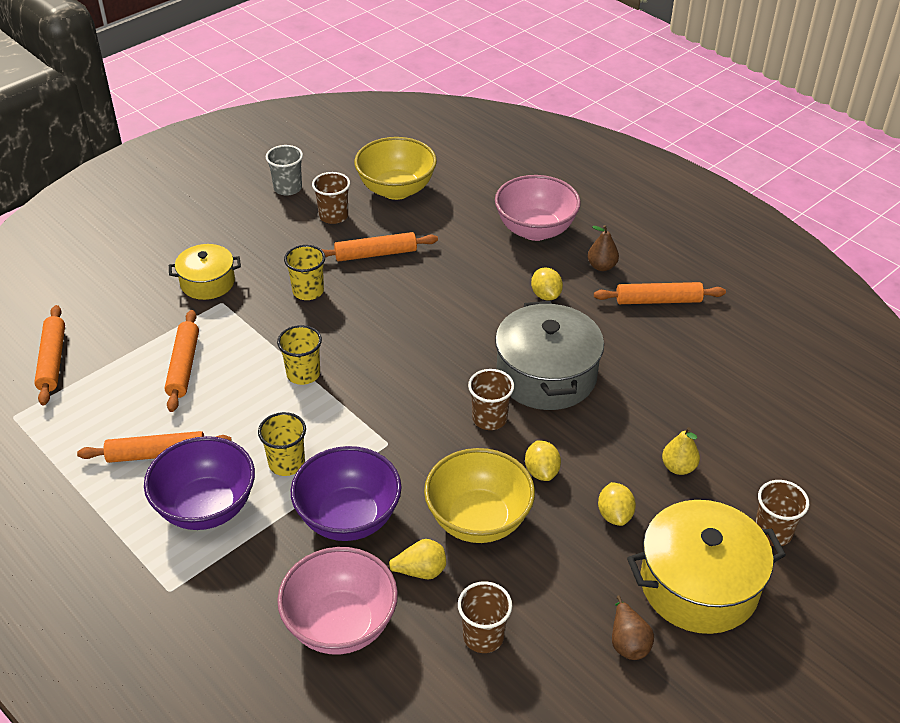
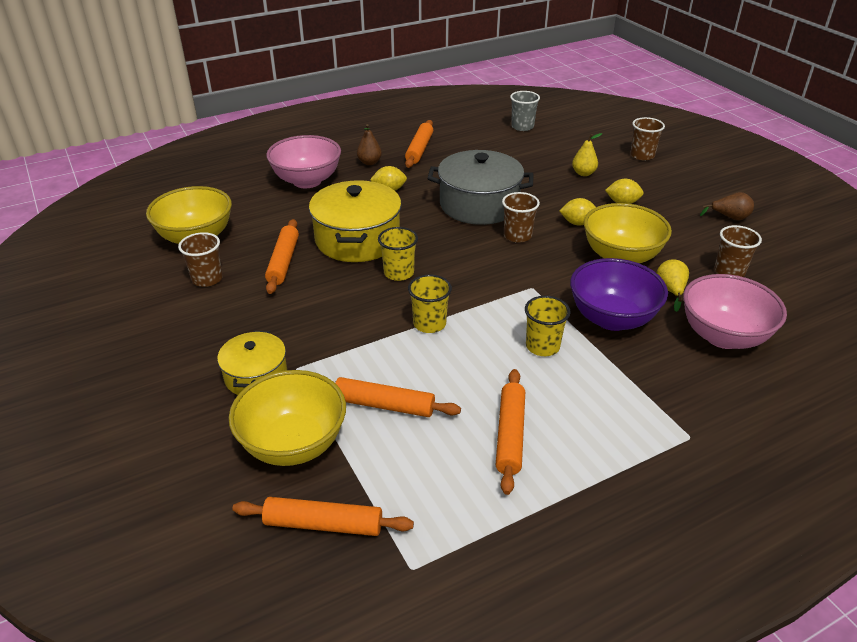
camera: 75 degrees left, 5 degrees down
purple bowl [144,436,255,530] -> none
grey cup [266,145,303,196] -> grey cup moved to [510,91,540,131]
yellow cup [284,245,325,300] -> yellow cup moved to [378,227,418,281]
yellow pot [627,500,786,634] -> yellow pot moved to [309,180,402,262]
none -> yellow bowl [229,370,346,466]

